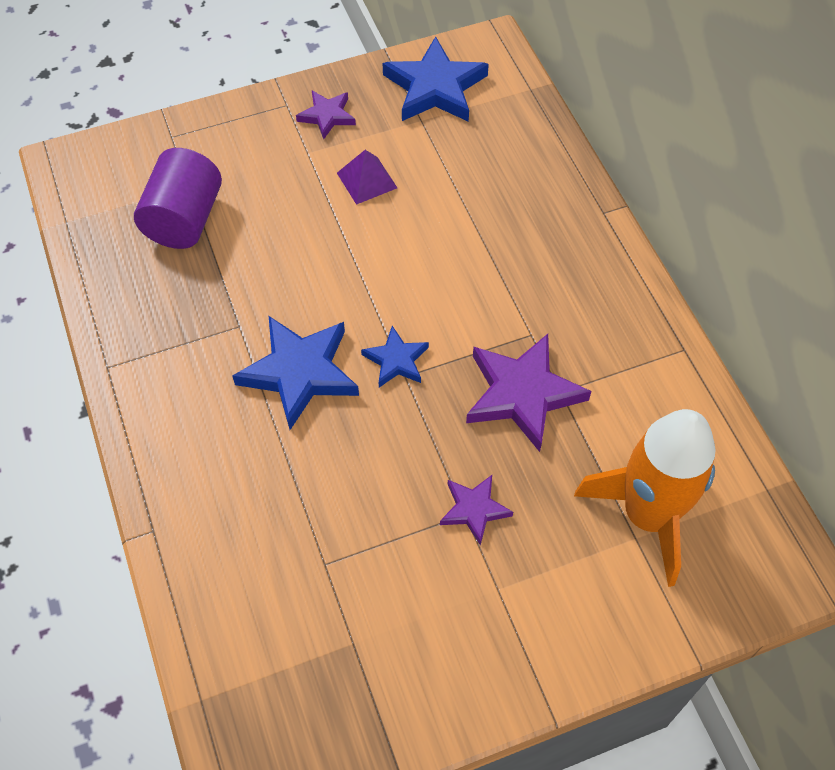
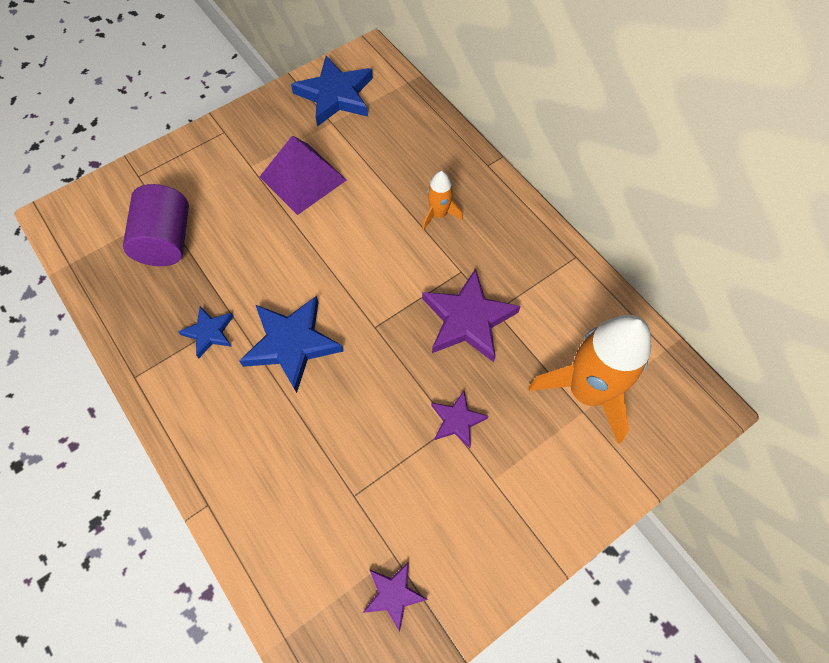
camera: 15 degrees left, 5 degrees up
purple star [296,91,356,139] -> purple star moved to [363,562,428,632]
purple pyramid [337,150,397,205] -> purple pyramid [259,135,347,215], size x1.74
blue star [361,326,429,387] -> blue star moved to [178,306,234,358]
none -> orange rocket [422,171,463,230]

